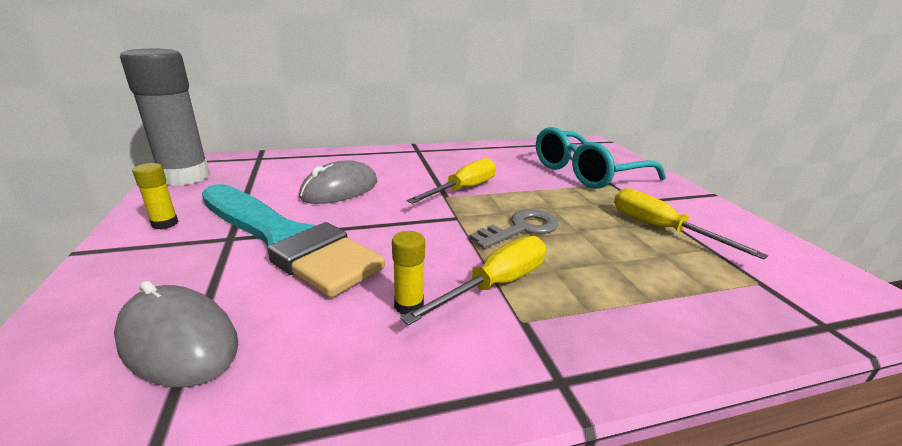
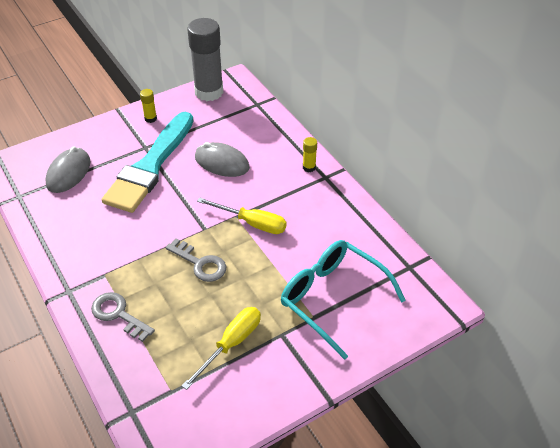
camera: 75 degrees right, 20 degrees up
yellow glue stick [392,231,425,315] -> yellow glue stick moved to [303,137,317,172]
yellow screwdriver [400,236,546,326] -> none
none -> grey key [91,292,155,342]

